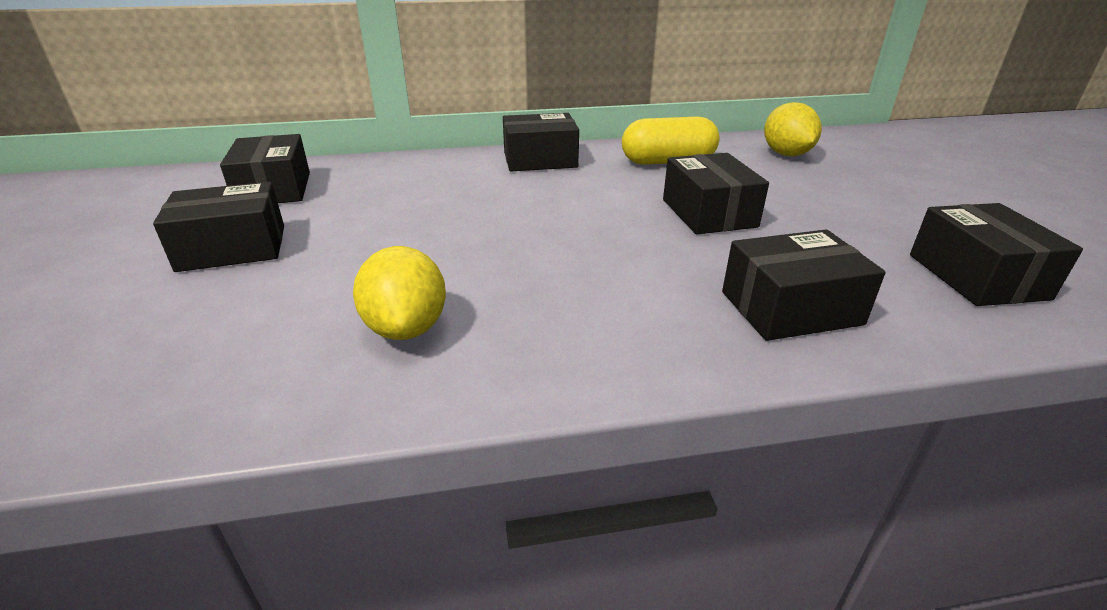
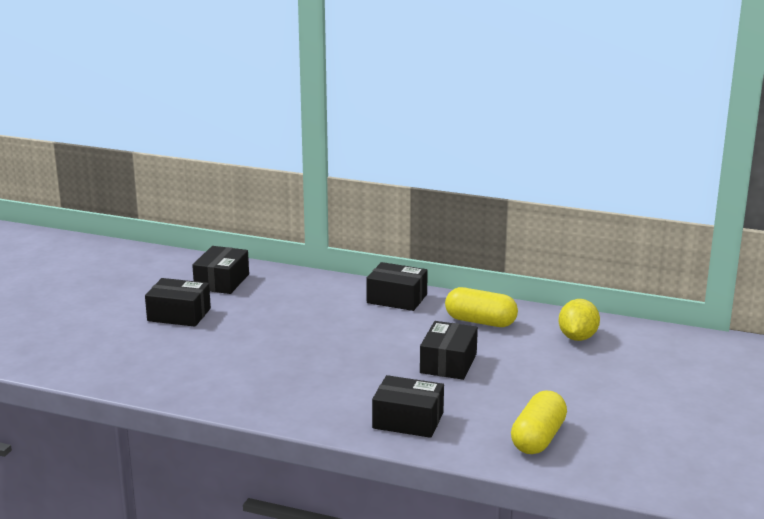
camera: 30 degrees right, 10 degrees down
yellow lemon [353,246,446,340] -> none
black box [910,203,1083,306] -> yellow capsule [511,391,567,454]

